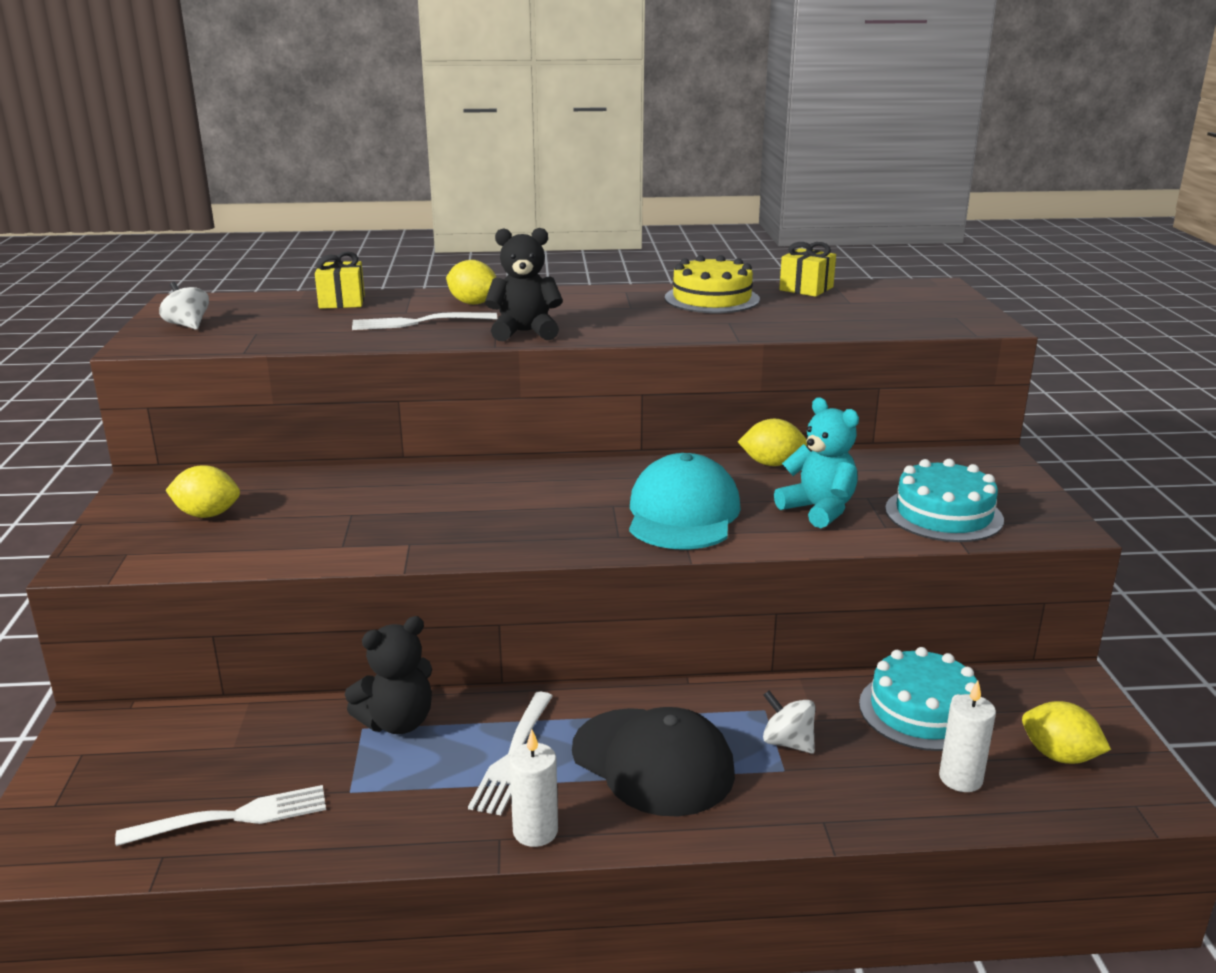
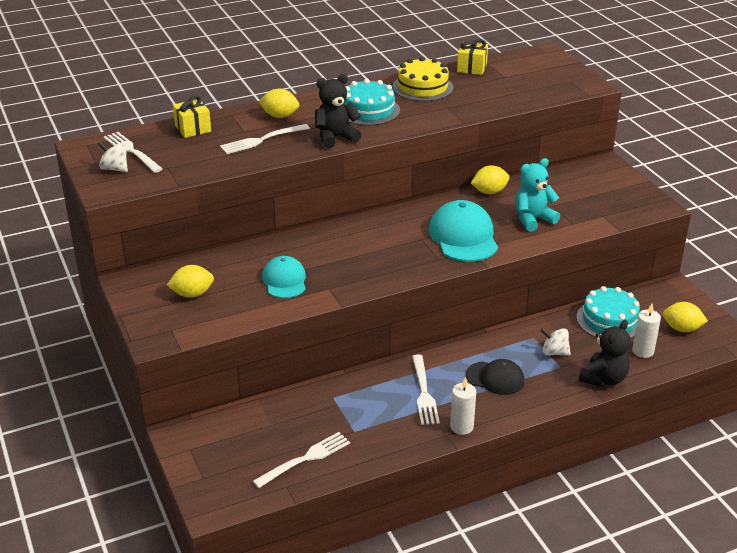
camera: 20 degrees left, 10 degrees up
black teddy bear [345,616,432,734] -> black teddy bear moved to [579,320,631,386]
black cap [572,707,735,816] -> black cap [466,359,525,395], size x0.64
turquoise teddy bear [774,398,859,528] -> turquoise teddy bear turned 60 degrees counterclockwise [515,158,560,232]
turquoise cake [885,459,1004,542] -> turquoise cake moved to [344,79,400,126]
none -> white fork [103,132,163,173]
none -> turquoise cap [262,256,306,298]

